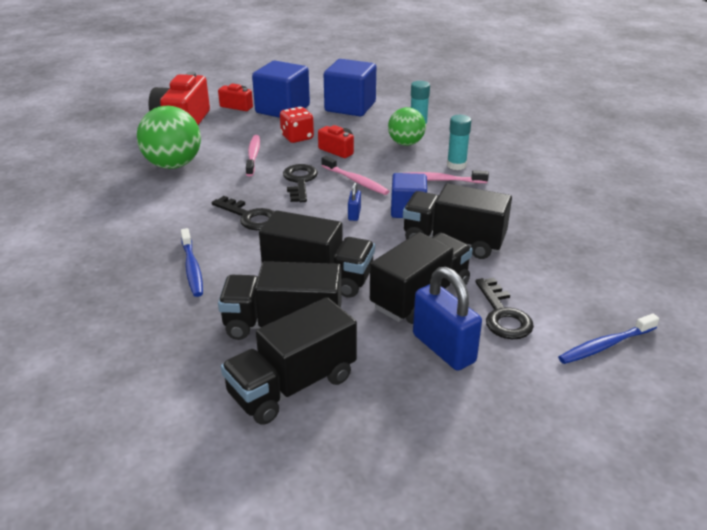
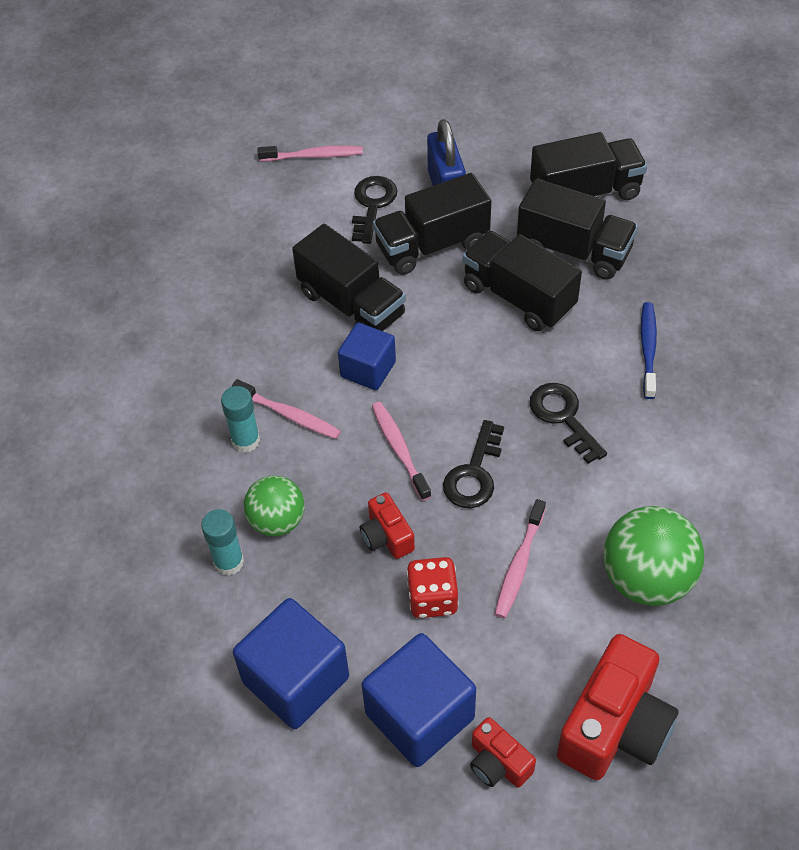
camera: 155 degrees left, 20 degrees up
blue padlock [348,183,361,221] -> none
blue toothbrush [558,313,659,364] -> pink toothbrush [257,145,363,161]

